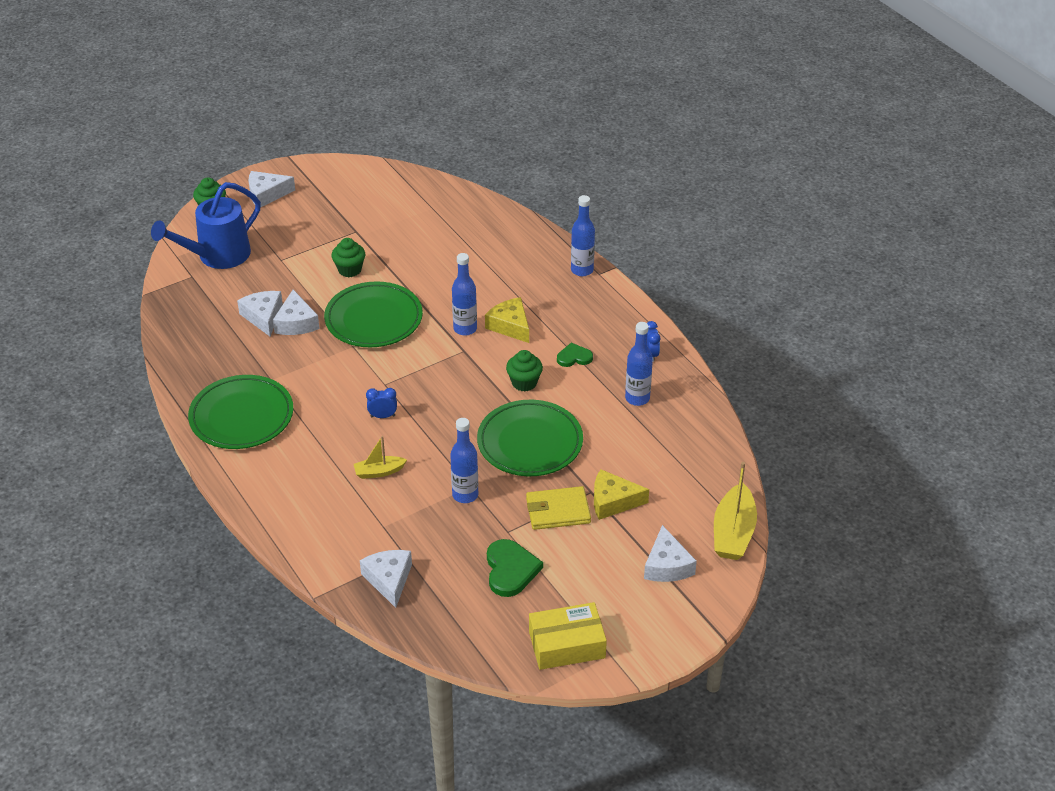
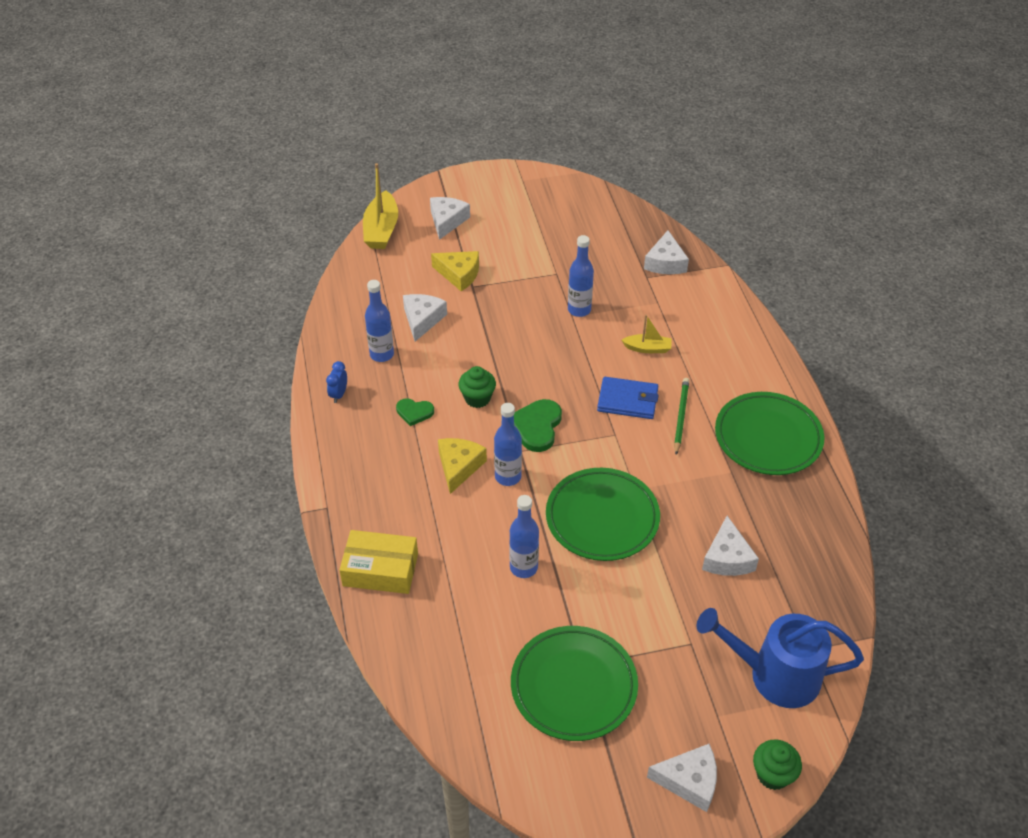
camera: 160 degrees left, 5 degrees up
blue watering can [151,182,261,269] -> blue watering can turned 150 degrees counterclockwise [697,608,864,708]
white cheese [273,290,320,335] -> white cheese moved to [403,294,447,341]
green cupcake [331,238,365,277] -> none
blue clock [366,388,397,418] -> blue wallet [597,377,659,419]
green plate [477,400,583,476] -> green plate moved to [511,626,638,741]
yellow cheese [485,297,529,343] -> yellow cheese turned 150 degrees counterclockwise [438,438,487,494]
green heart [487,539,543,597] -> green heart moved to [514,399,562,452]
yellow wallet [526,486,591,530] -> none
yellow box [529,602,607,670] -> yellow box moved to [339,530,418,594]
blue bottle [571,195,595,276] -> blue bottle moved to [509,495,539,578]
yellow boat [714,462,757,560] -> yellow boat turned 150 degrees clockwise [363,163,398,249]
none -> green pencil [674,378,689,455]

